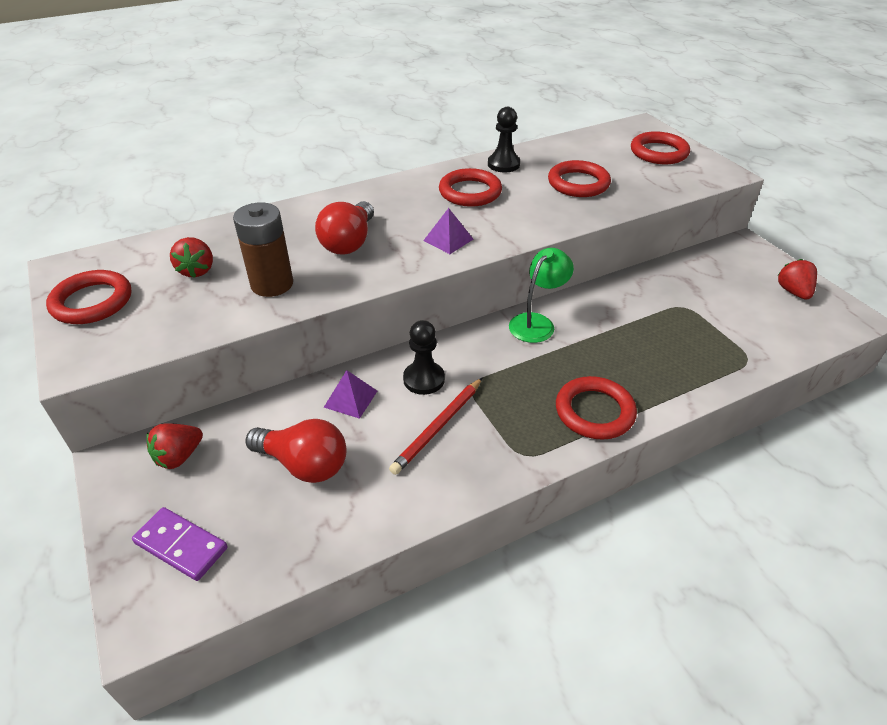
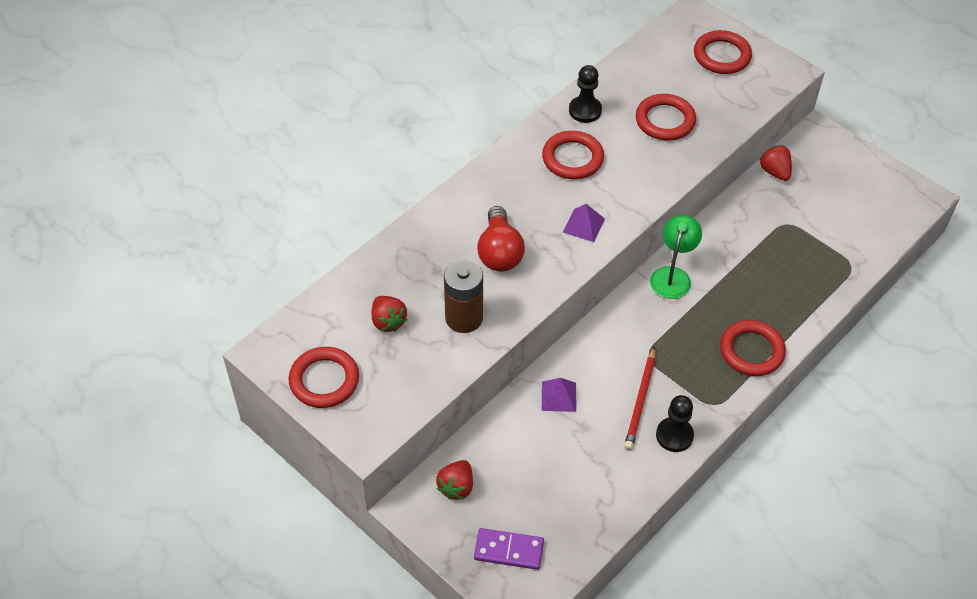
camera: 20 degrees left, 10 degrees up
red light bulb [246,419,346,483] -> none
black pawn [403,320,445,395] -> black pawn moved to [656,395,694,452]
red strawberry [777,259,817,300] -> red strawberry moved to [759,145,792,181]

